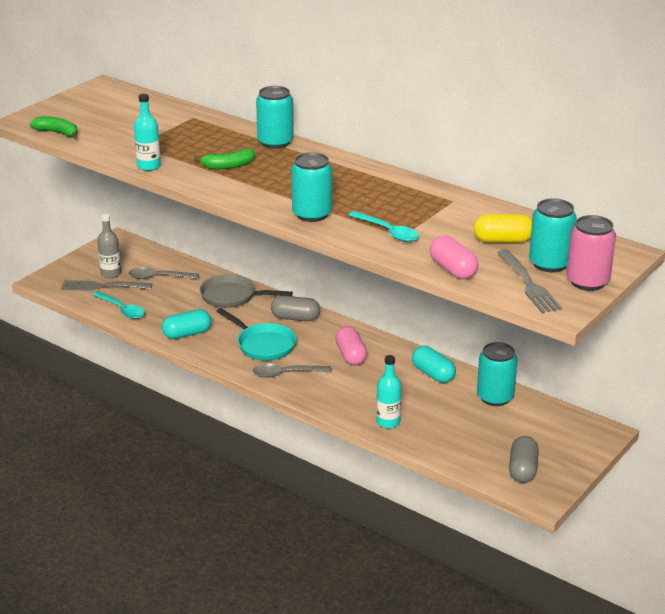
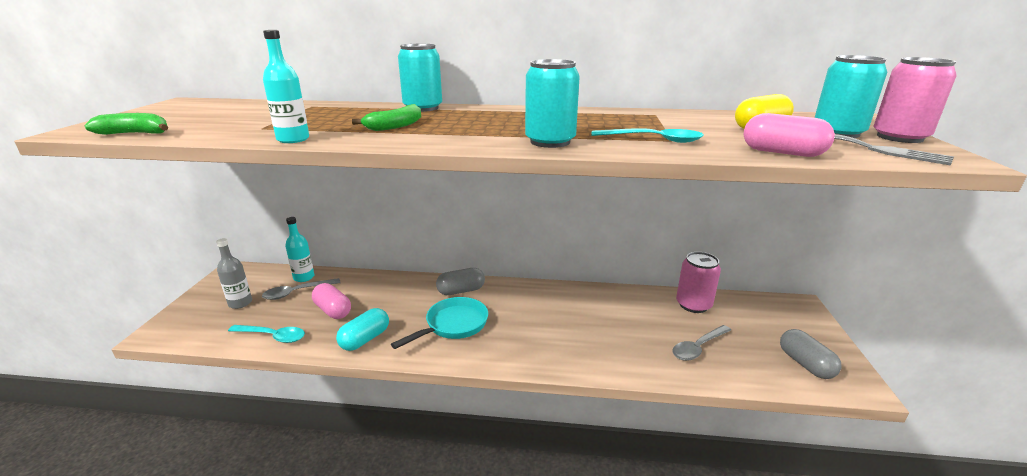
camera: 30 degrees left, 5 degrees down
grey fork [61,280,152,291] -> none
grey pan [200,274,293,308] -> none
turquoise pan [216,308,296,361] -> turquoise pan turned 60 degrees counterclockwise [391,297,488,349]
grey spoon [253,364,331,378] -> grey spoon moved to [672,325,731,361]
pink capsule [335,326,367,365] -> pink capsule moved to [312,283,351,319]
turquoise bottle [376,355,401,429] -> turquoise bottle moved to [285,217,314,282]
turquoise capsule [412,346,456,383] -> none
turquoise can [477,342,517,406] -> pink can [676,252,721,313]

